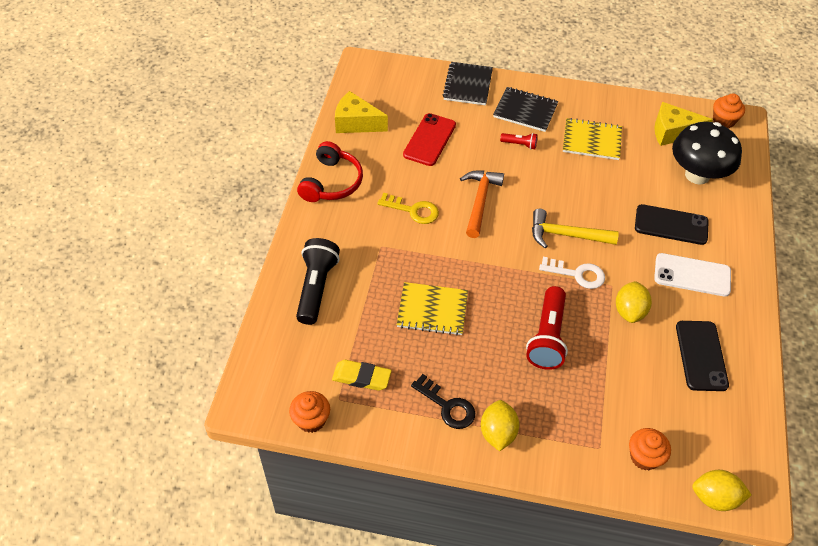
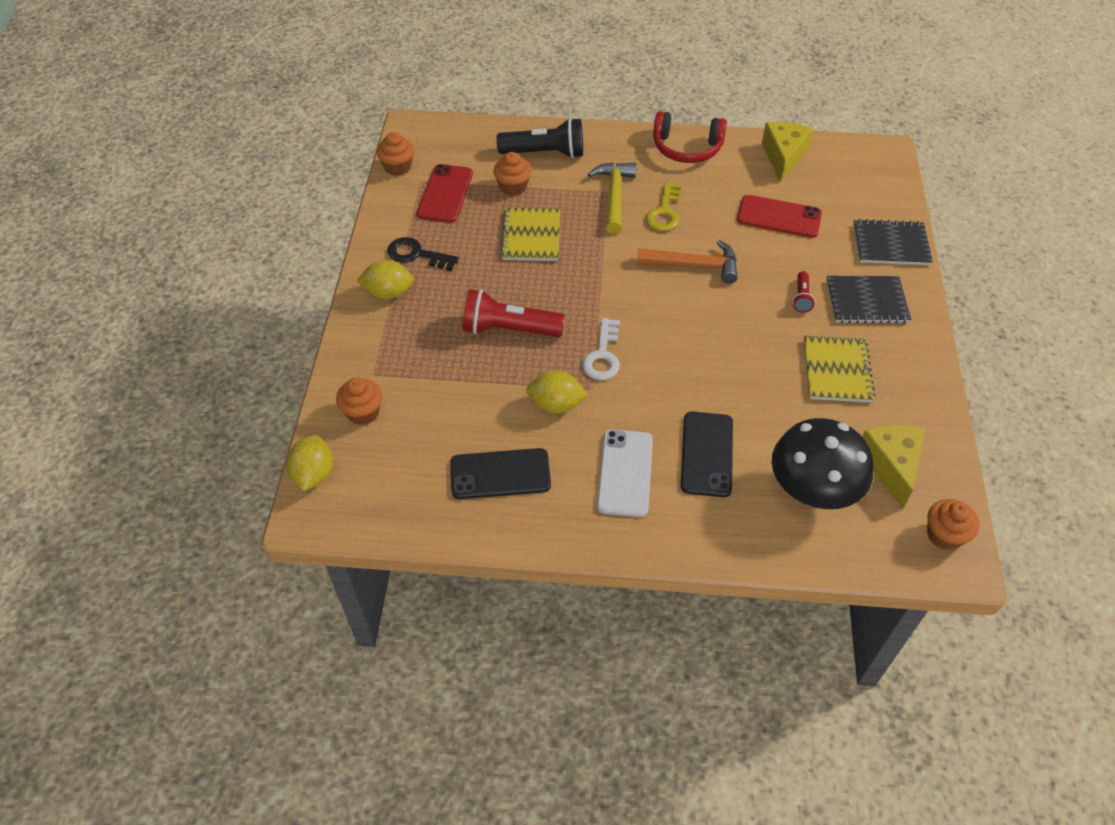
camera: 85 degrees right, 0 degrees up
yellow eraser [332,360,391,391] -> red phone [417,164,473,223]
black key [411,374,475,429] -> black key turned 75 degrees clockwise [387,237,459,271]
black notebook [493,87,558,132] -> black notebook turned 75 degrees clockwise [826,276,911,323]
yellow hammer [532,209,619,248] -> yellow hammer moved to [587,163,636,234]
none -> orange cupcake [493,152,532,196]

